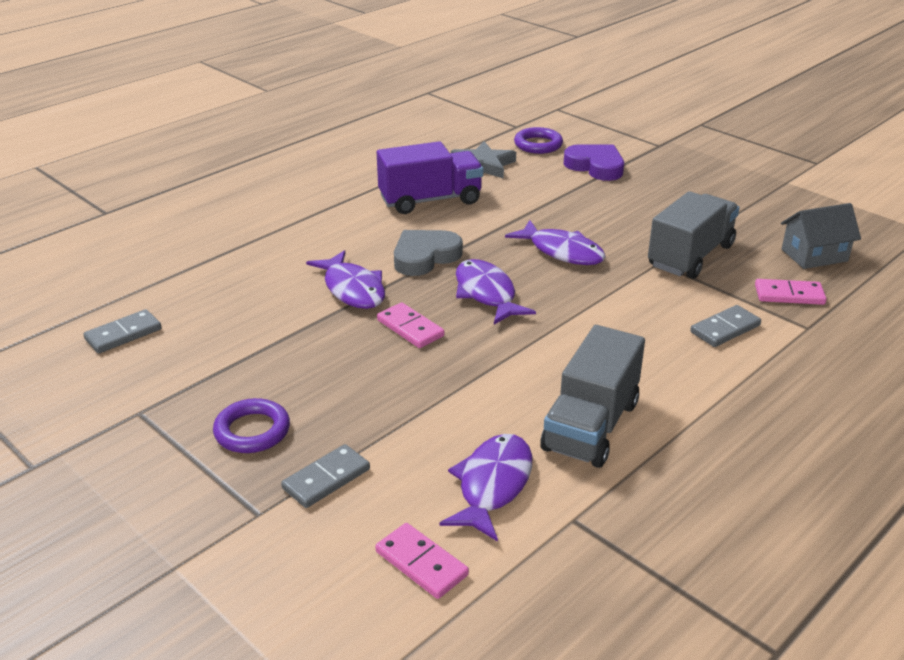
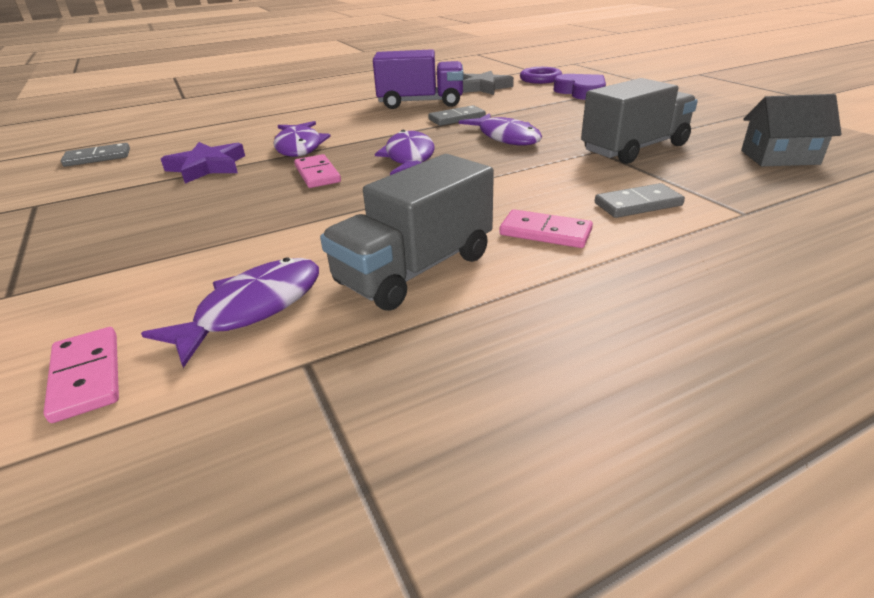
camera: 20 degrees right, 0 degrees up
purple ring [213,398,290,453] -> none
grey domino [281,444,370,508] -> grey domino moved to [428,105,486,126]
grey heart [394,230,463,276] -> none
pink domino [755,279,826,305] -> pink domino moved to [499,209,593,248]
none -> purple star [161,142,245,184]

